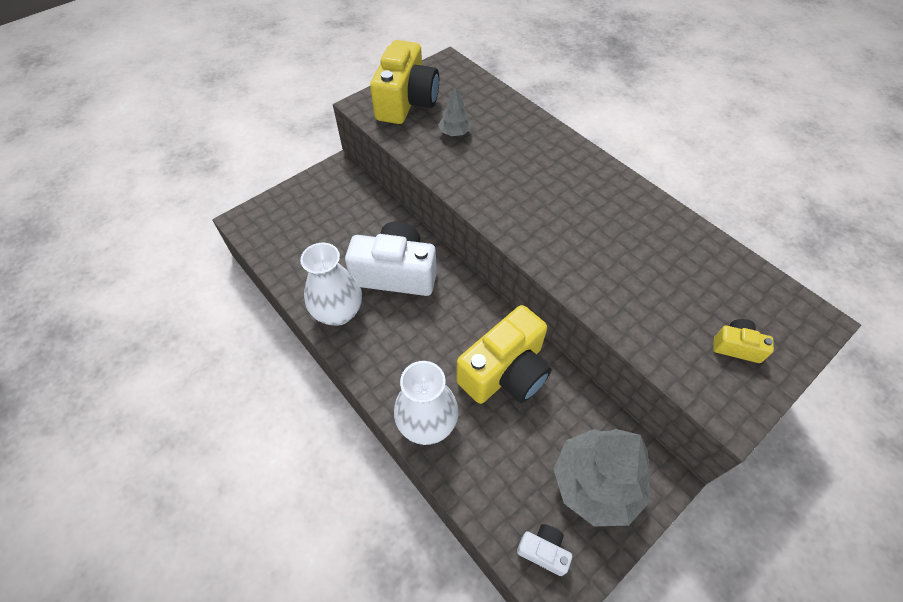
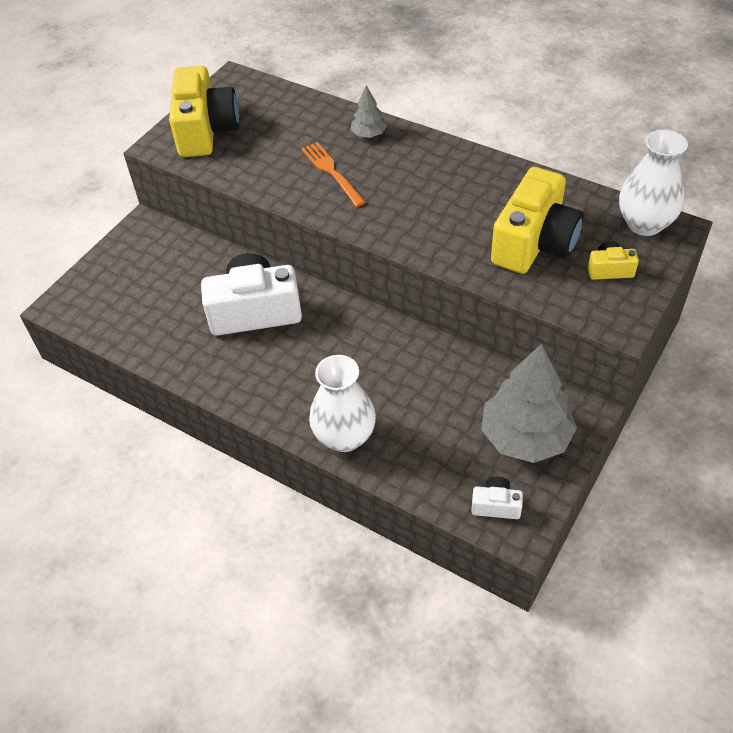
camera: 15 degrees left, 5 degrees down
white vase [300,243,362,326] -> white vase moved to [619,129,688,236]
grey tree [438,87,471,136] -> grey tree moved to [351,85,387,138]
yellow camera [456,305,552,404] -> yellow camera moved to [491,167,584,274]
none -> orange fork [301,142,366,207]

